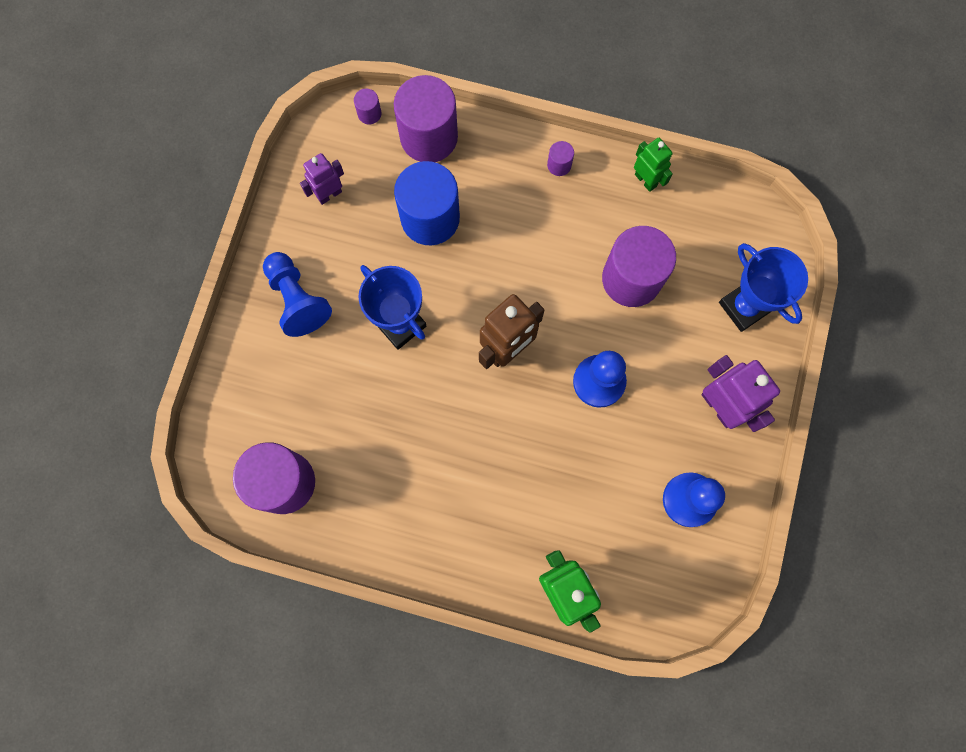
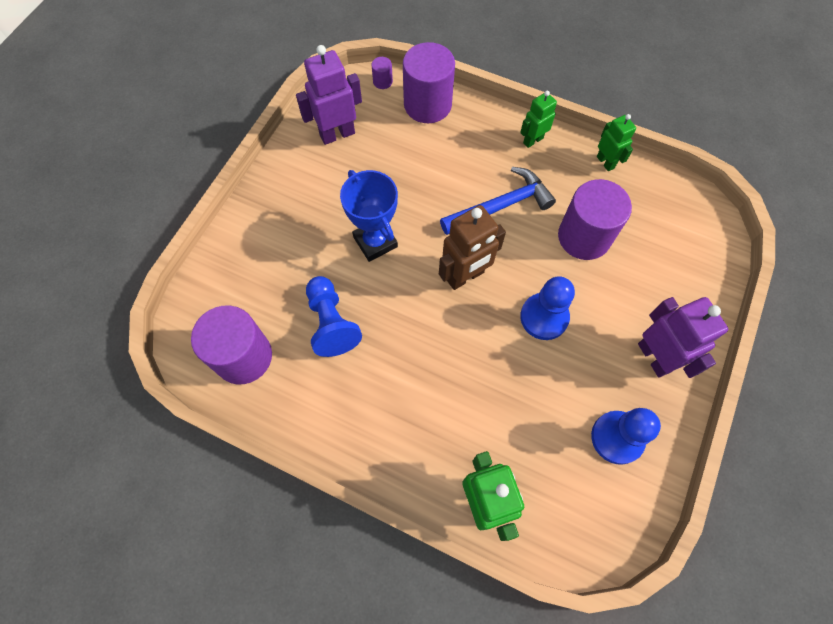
camera: 10 degrees right, 10 degrees down
blue pawn [263,252,332,337] -> blue pawn moved to [306,276,362,357]
purple robot [300,153,344,205] -> purple robot [296,45,362,145], size x1.64
blue cylinder [394,161,460,245] -> none
purple cylinder [547,141,574,176] -> green robot [520,91,557,148]
blue trophy [719,243,808,332] -> none
none -> blue hammer [440,167,556,235]

